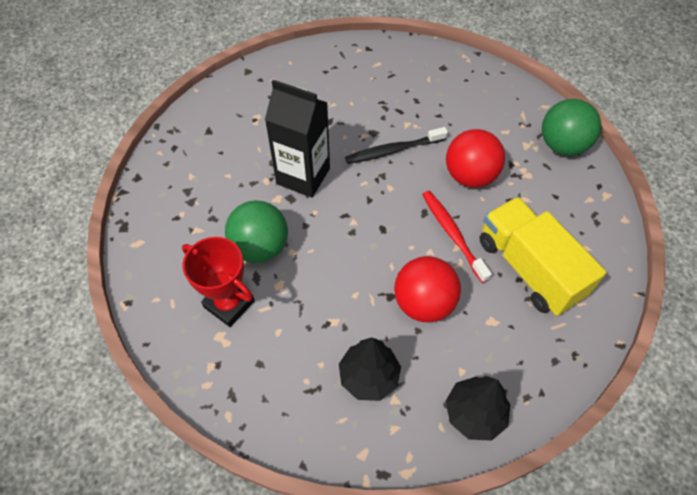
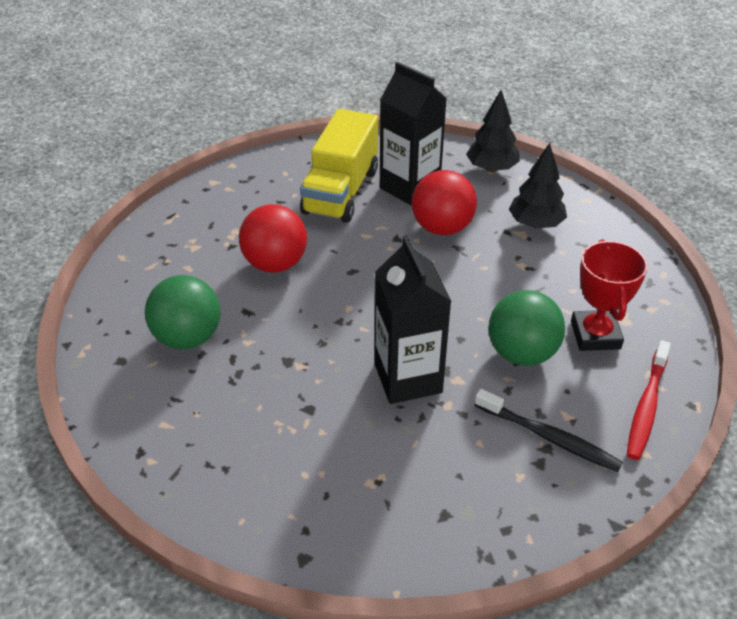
camera: 130 degrees left, 15 degrees down
black toothbrush [345,127,448,164] -> black toothbrush moved to [475,389,623,472]
red toothbrush [422,191,492,283] -> red toothbrush moved to [627,340,671,460]
green ball [542,99,601,156] -> green ball moved to [145,275,221,349]
none -> black carton [380,62,447,206]

